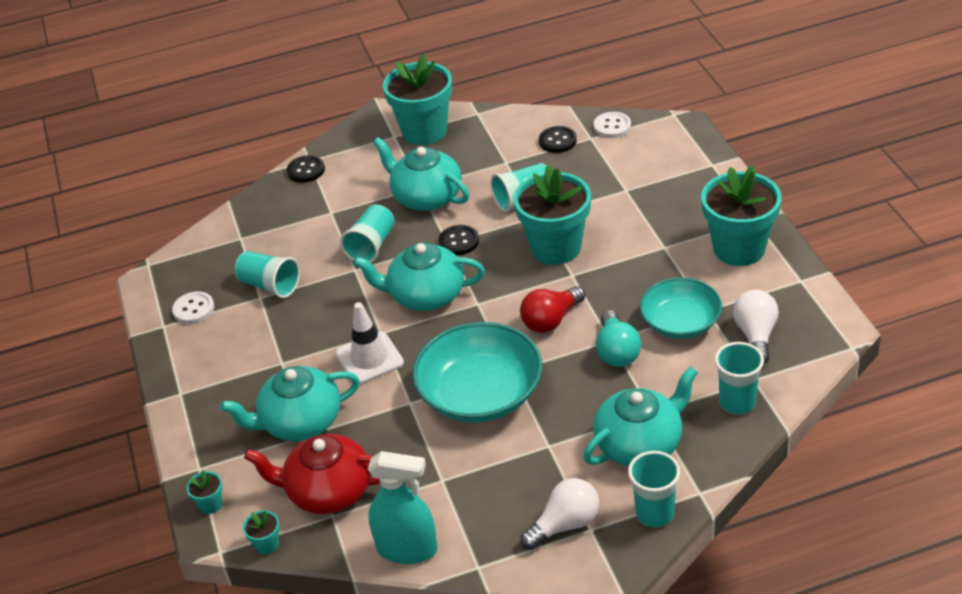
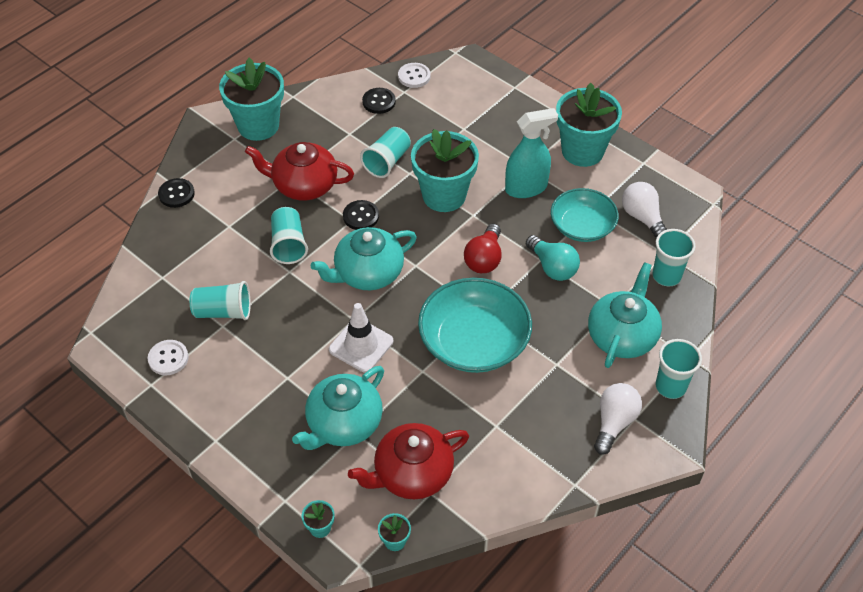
camera: 35 degrees left, 10 degrees up
turquoise spray bottle [368,451,437,564] -> turquoise spray bottle moved to [505,108,558,198]
turquoise teapot [373,137,469,211] -> red teapot [245,142,354,201]

